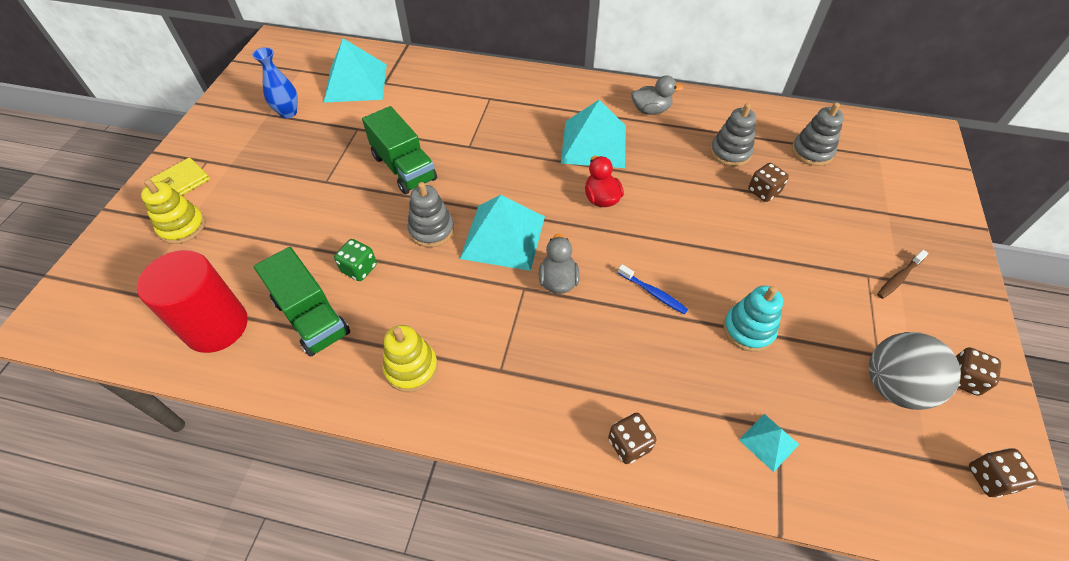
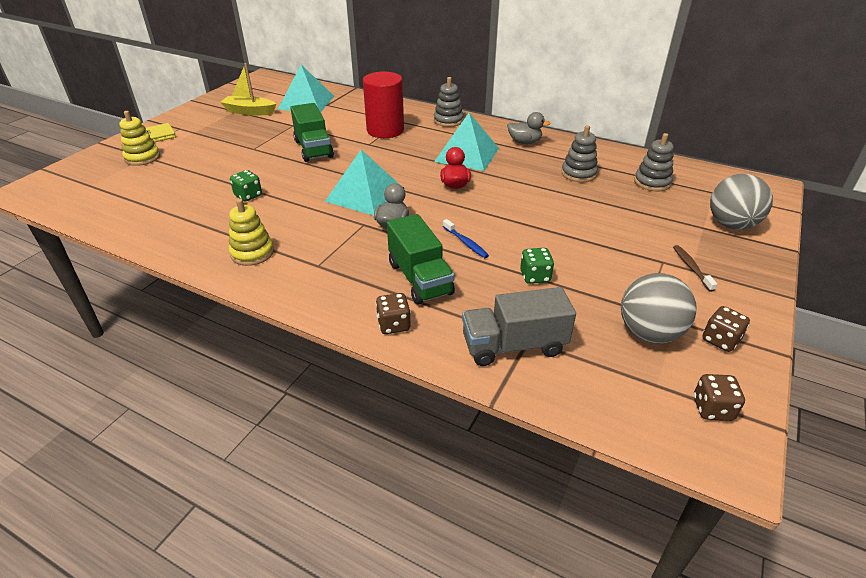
camera: 15 degrees right, 15 degrees down
red cylinder [137,250,248,353] -> red cylinder moved to [363,71,404,138]
blue vase [252,47,298,119] -> yellow boat [220,63,276,115]
green truck [254,247,350,357] -> green truck moved to [387,214,455,305]
grey stacking toy [408,182,454,247] -> grey stacking toy moved to [434,77,464,127]
turquoise stacking toy [723,286,783,352] -> green dice [520,248,554,284]
turquoise pyramid [739,414,799,472] -> grey truck [462,287,576,366]
brown dice [748,163,789,202] -> none
brown toothbrush [877,250,928,299] -> brown toothbrush turned 105 degrees clockwise [673,245,717,292]
none -> grey ball [710,174,773,230]

